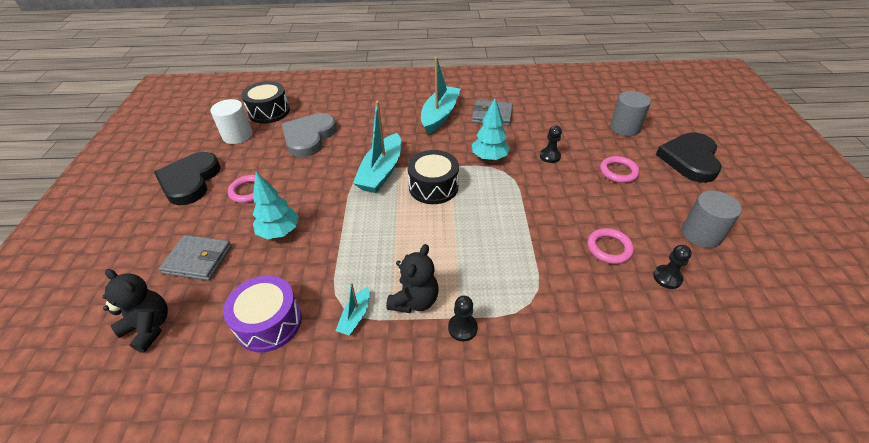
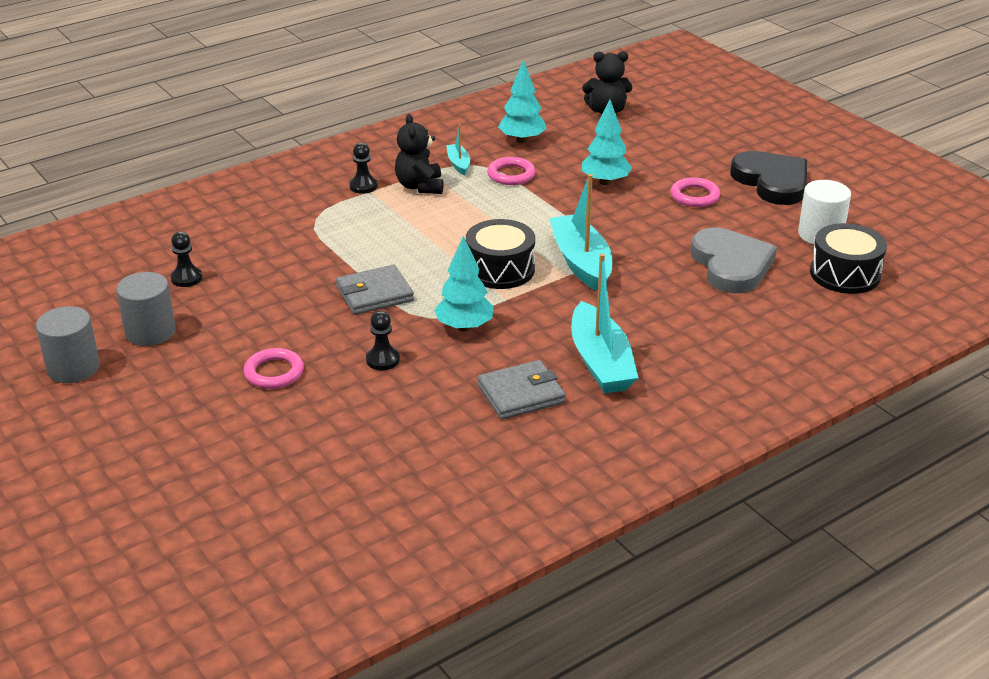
camera: 145 degrees right, 10 degrees down
grey wallet [159,235,232,281] -> grey wallet moved to [336,265,414,315]
purple drum [223,275,302,353] -> turquoise tree [498,60,547,143]
pink ring [587,228,634,264] -> pink ring moved to [487,157,536,185]
grey cylinder [610,91,651,136] -> grey cylinder moved to [36,306,100,383]
black heart [656,132,722,183] -> none

